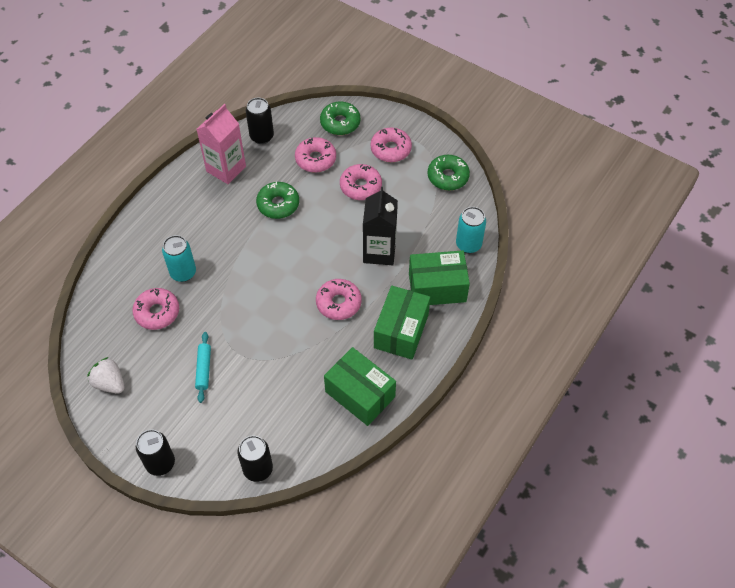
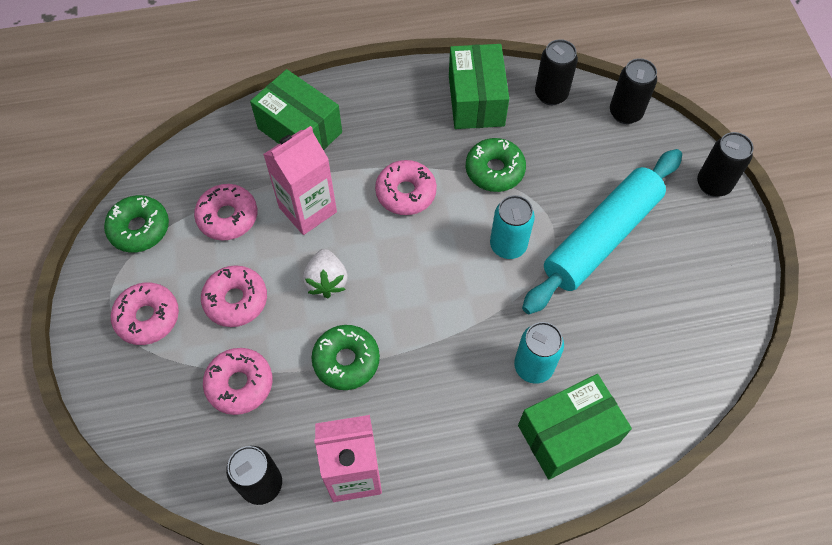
camera: 135 degrees left, 5 degrees up
white strawberry [87,357,124,394] -> white strawberry moved to [303,249,348,298]
pink donut [132,288,179,330] -> pink donut moved to [194,184,257,240]
turquoise rolling pin [195,332,211,403] -> turquoise rolling pin [522,149,682,314], size x2.38
green donut [320,101,360,135] -> green donut moved to [466,138,526,192]
black carton [363,187,398,265] -> pink carton [263,126,337,235]
green box [374,286,430,359] -> green box moved to [518,374,632,480]
turquoise can [456,207,486,253] -> turquoise can moved to [490,195,535,259]
none -> black can [535,39,578,105]

